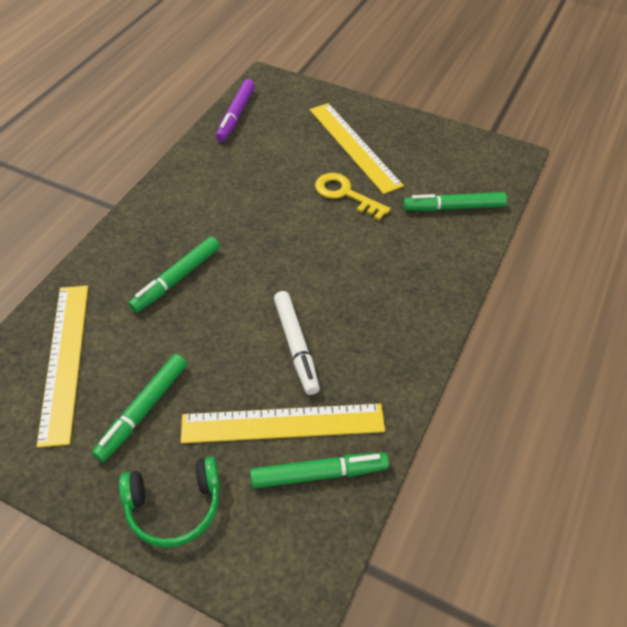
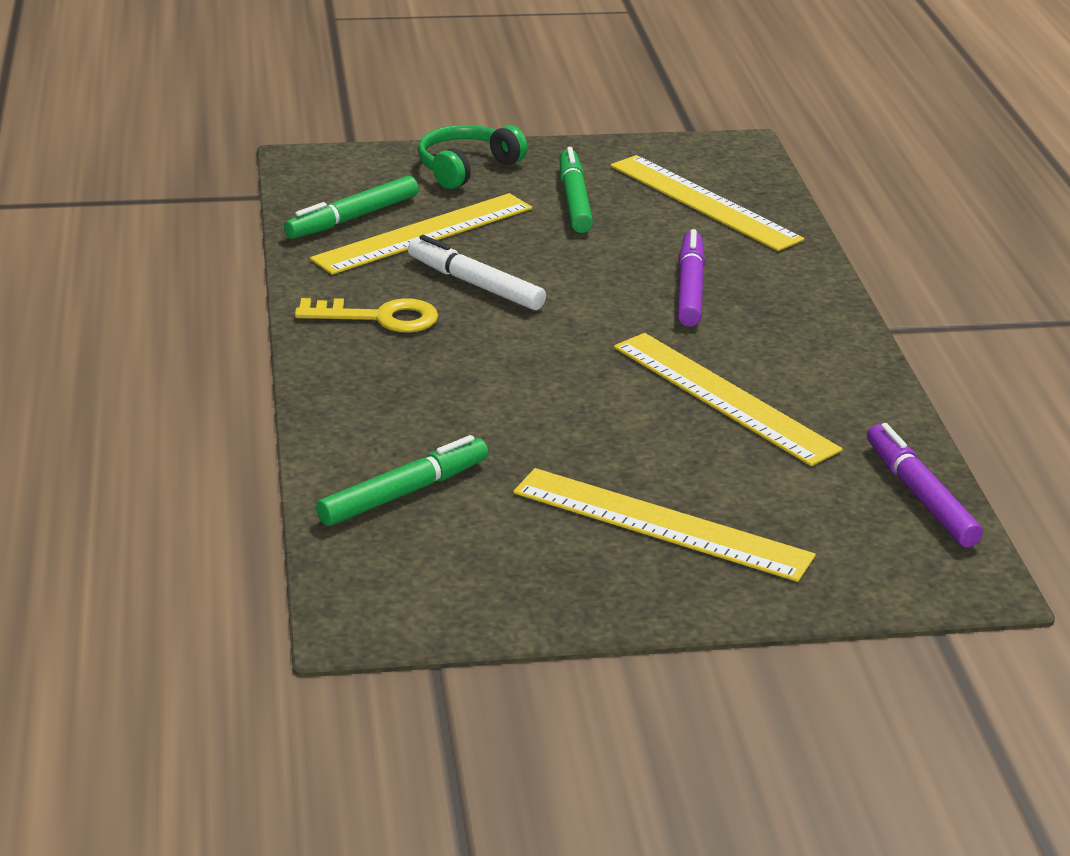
camera: 145 degrees right, 20 degrees down
green marker [128,237,220,313] -> purple marker [678,229,705,327]
yellow key [315,173,391,220] -> yellow key moved to [295,298,438,333]
none -> yellow ruler [614,333,843,466]

